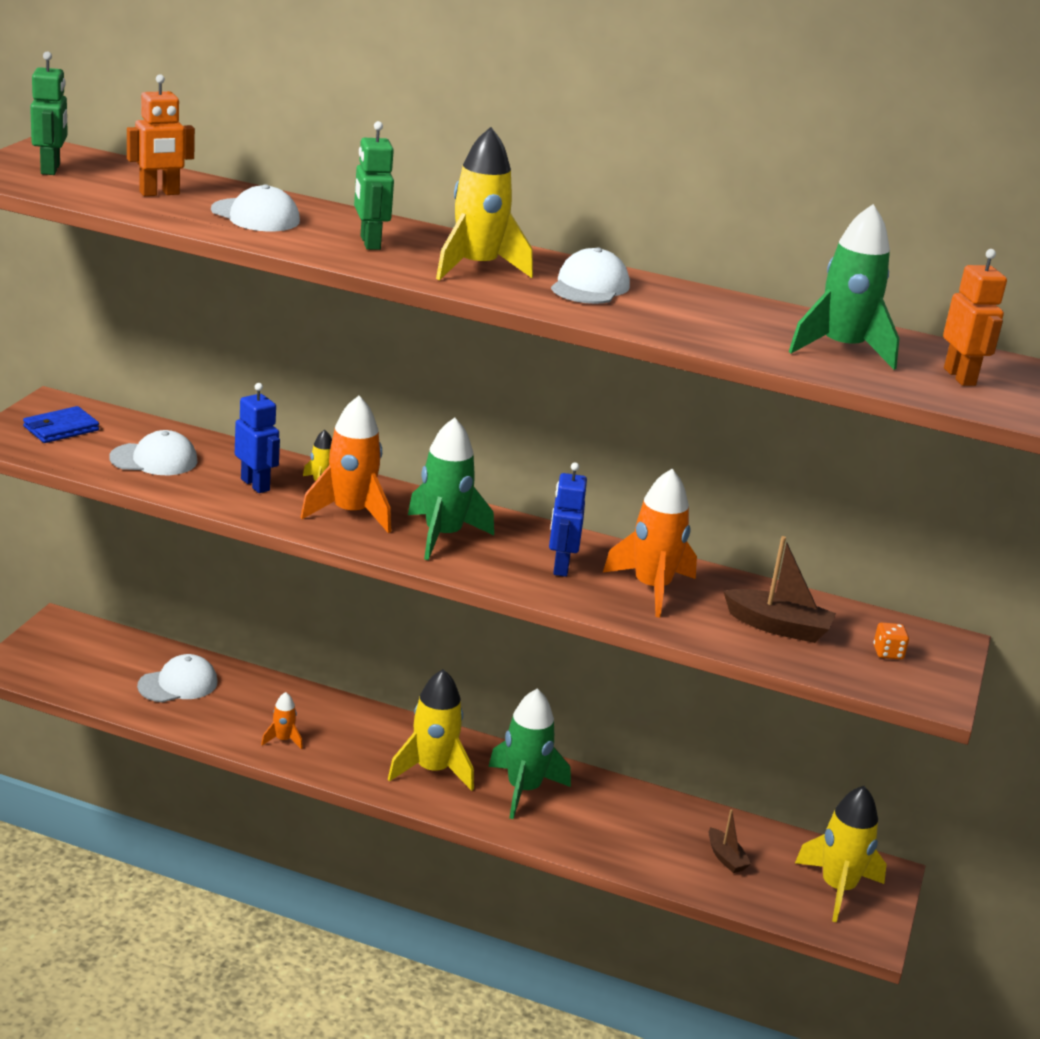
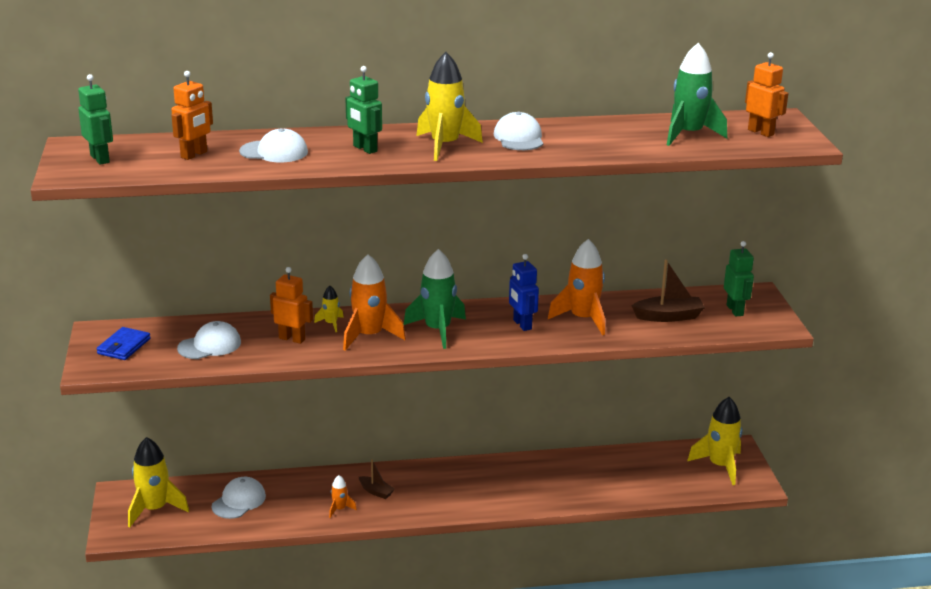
camera: 25 degrees left, 0 degrees up
blue robot [235,383,280,493] -> orange robot [270,267,313,344]
yellow rocket [388,669,474,791] -> yellow rocket moved to [128,437,189,527]
green rocket [488,688,571,819] -> none
brown boat [709,809,752,873] -> brown boat moved to [359,459,395,499]
orange dice [873,623,909,660] -> green robot [724,241,754,317]

